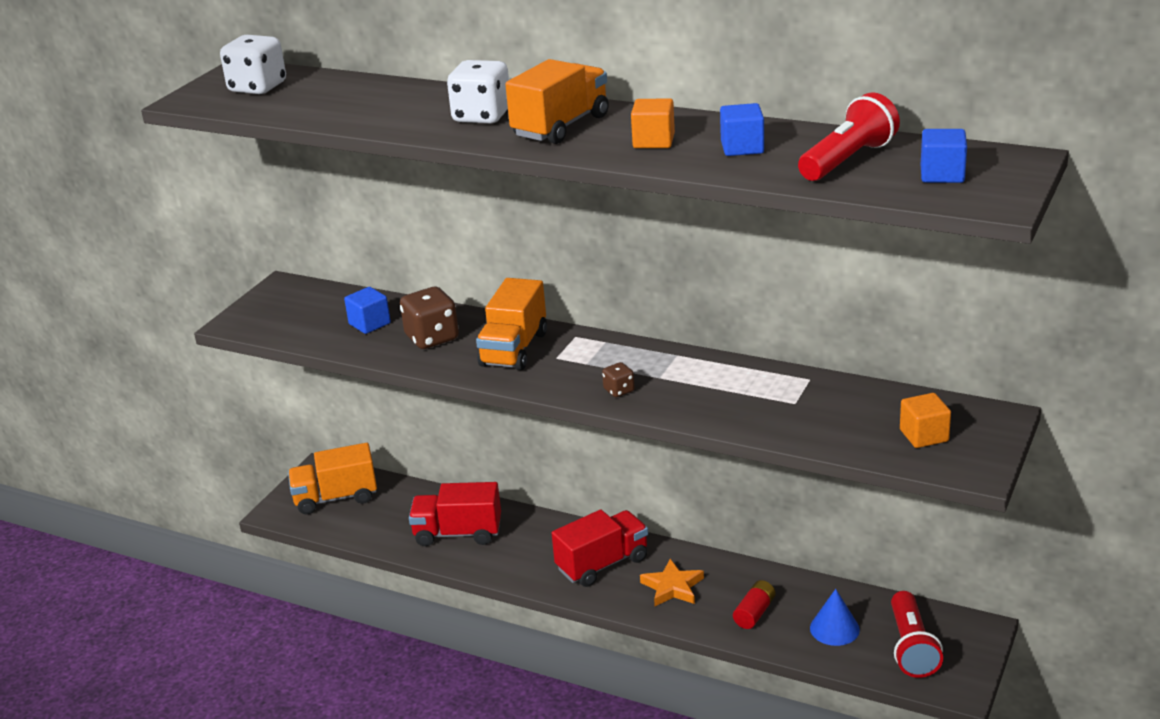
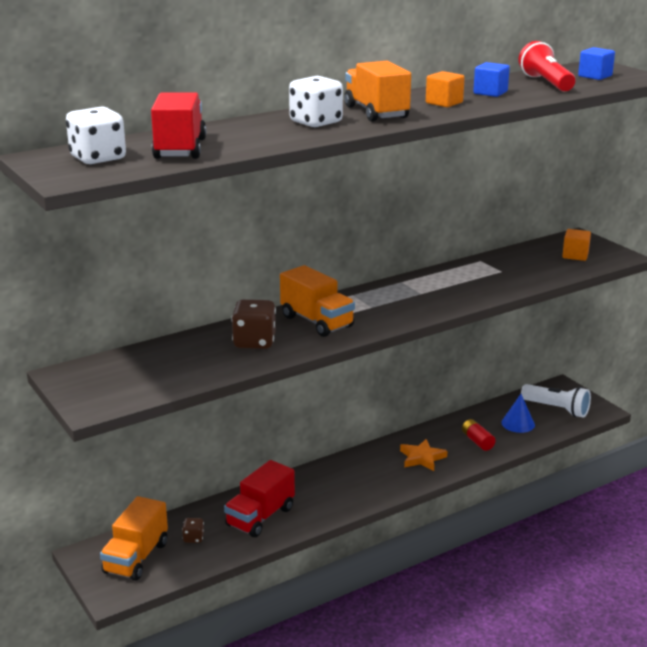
camera: 60 degrees left, 5 degrees down
blue cube [344,287,391,334] -> none
red truck [552,510,648,587] -> red truck moved to [151,92,206,159]
brown dice [602,362,635,397] -> brown dice moved to [182,518,204,543]
red flashlight [891,591,943,678] -> white flashlight [521,384,591,418]

